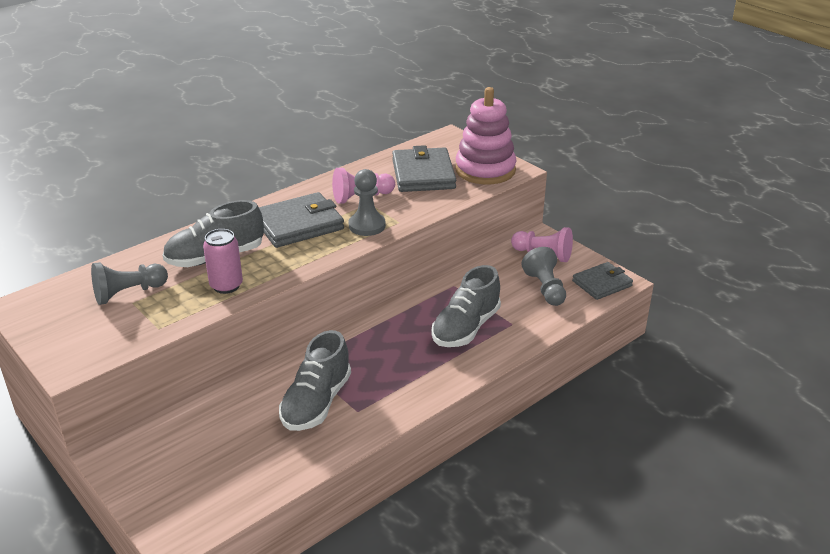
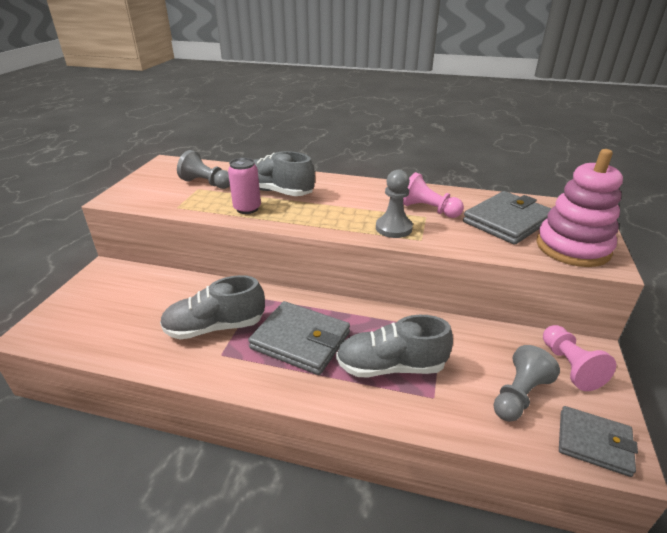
camera: 55 degrees right, 0 degrees up
grey wallet [259,192,344,248] -> grey wallet moved to [248,301,350,375]

